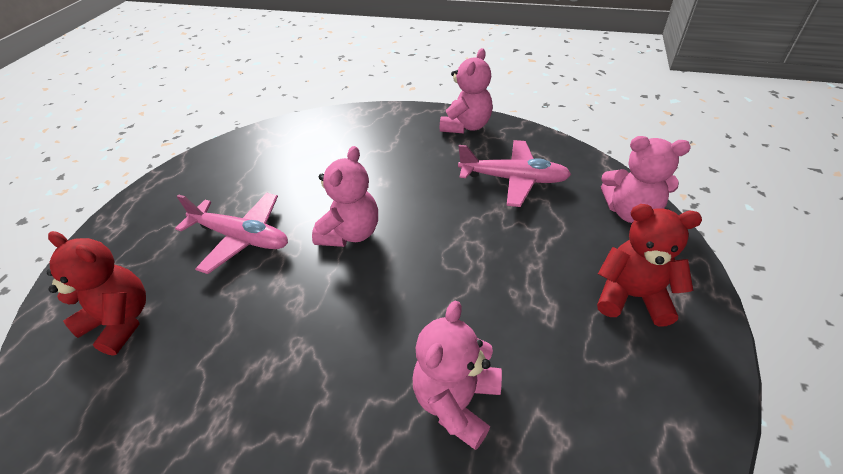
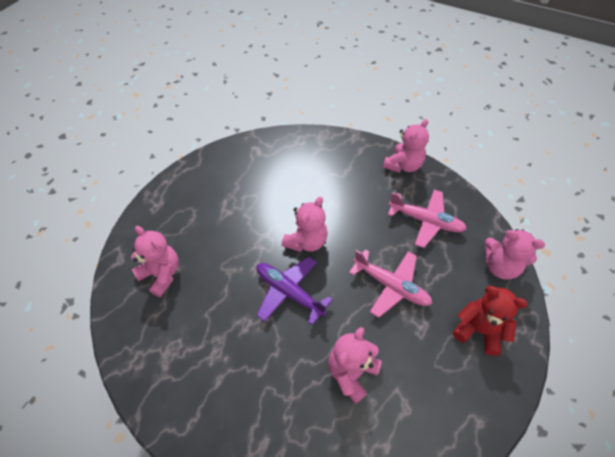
camera: 10 degrees right, 10 degrees up
red teddy bear [46,231,146,356] -> pink teddy bear [131,226,179,297]
pink plane [175,193,288,274] -> pink plane moved to [349,249,432,318]
none -> purple plane [256,257,333,325]

